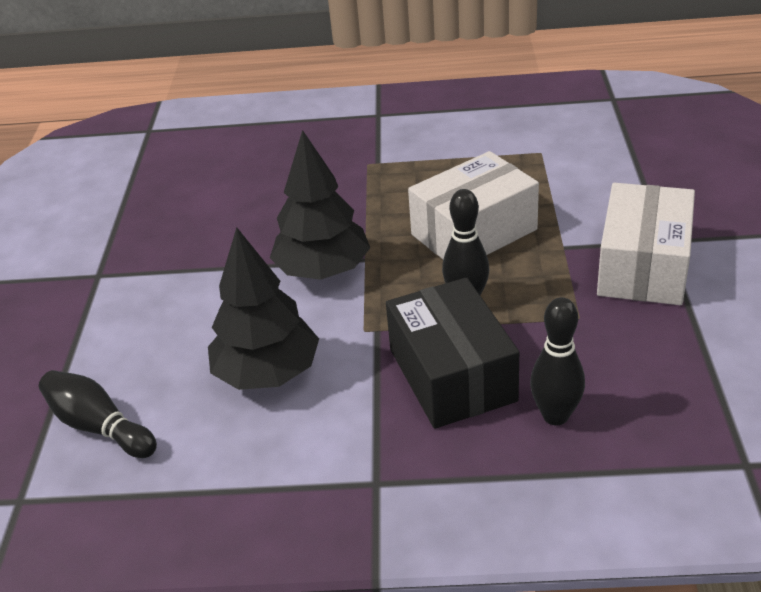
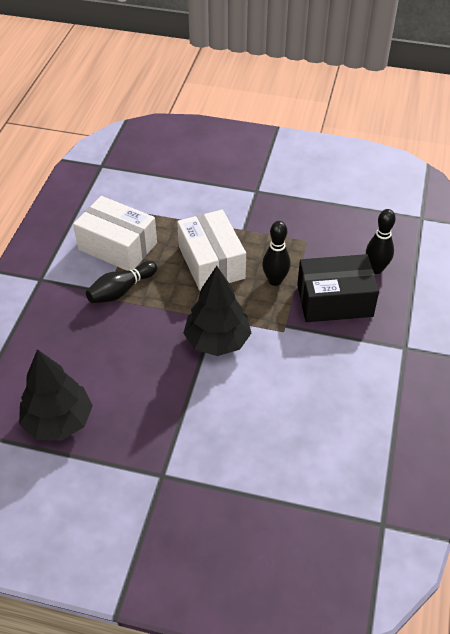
camera: 80 degrees left, 10 degrees up
black bowling pin [39,370,157,458] -> black bowling pin moved to [86,261,157,303]
black tree [208,227,319,390] -> black tree moved to [19,349,93,441]
white box [597,183,695,305] -> white box moved to [73,196,157,271]

